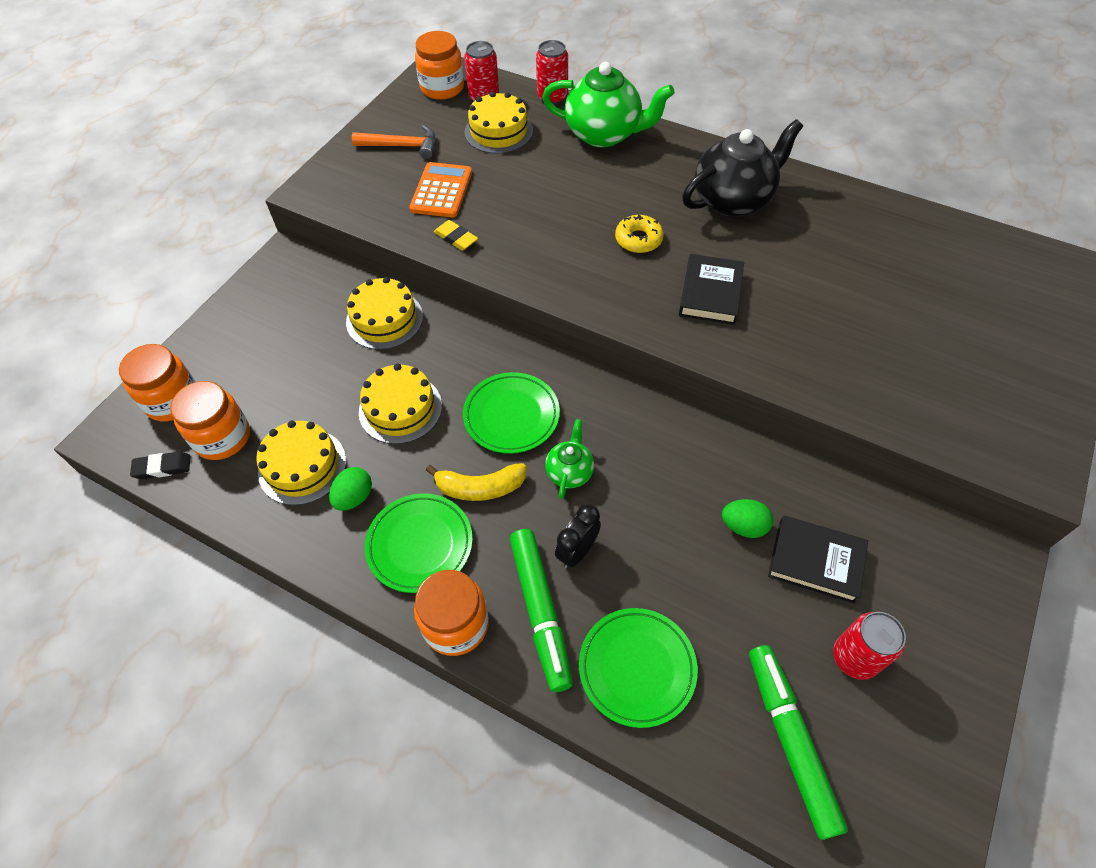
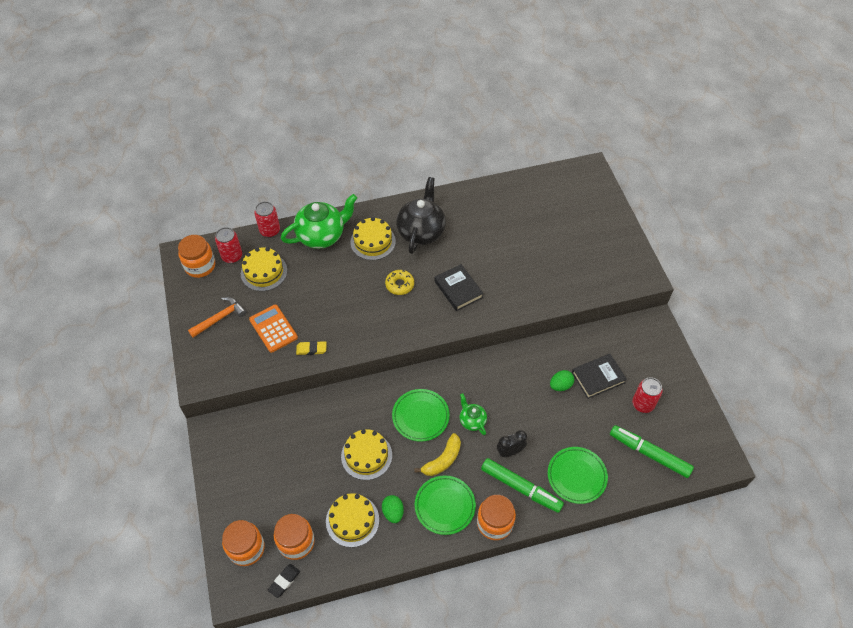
camera: 45 degrees left, 0 degrees up
yellow cake [346,277,423,350] -> yellow cake moved to [350,217,396,260]
black clock [555,504,601,568] -> black clock turned 75 degrees clockwise [497,430,527,457]

